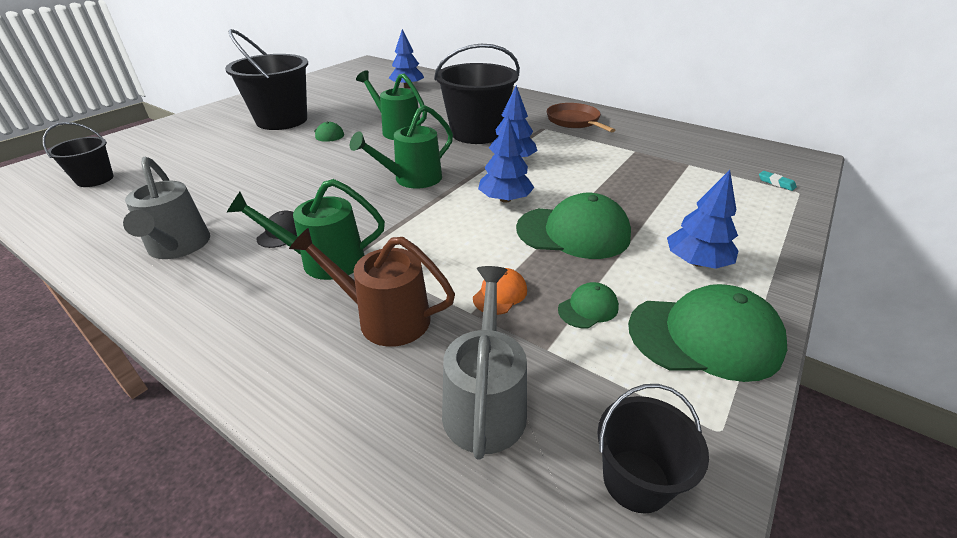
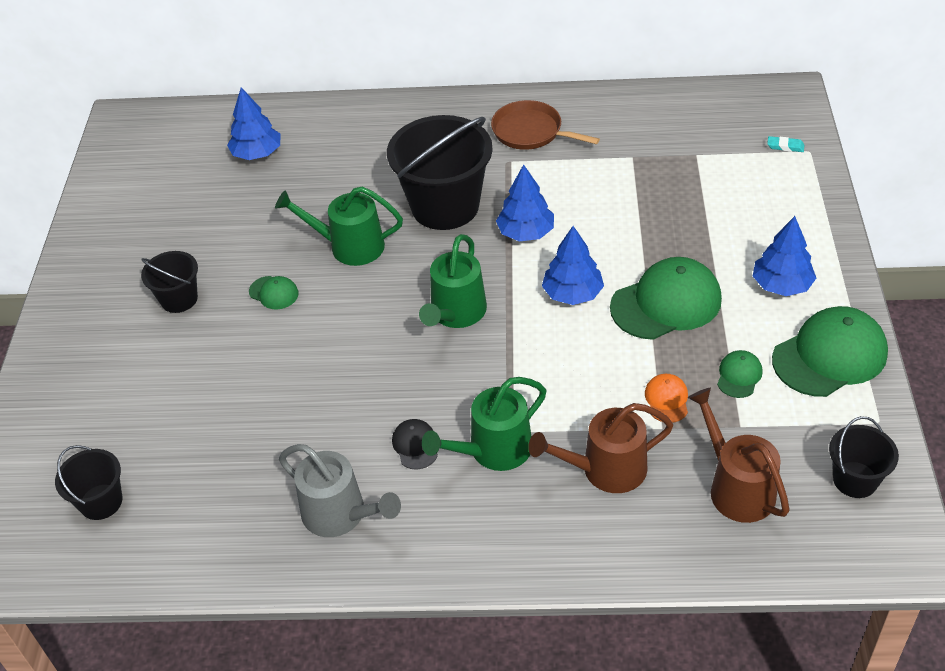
camera: 30 degrees left, 10 degrees up
black bucket [225,29,308,130] -> black bucket [141,251,198,313], size x0.52
grey watering can [442,266,527,460] -> brown watering can [688,388,790,523]

